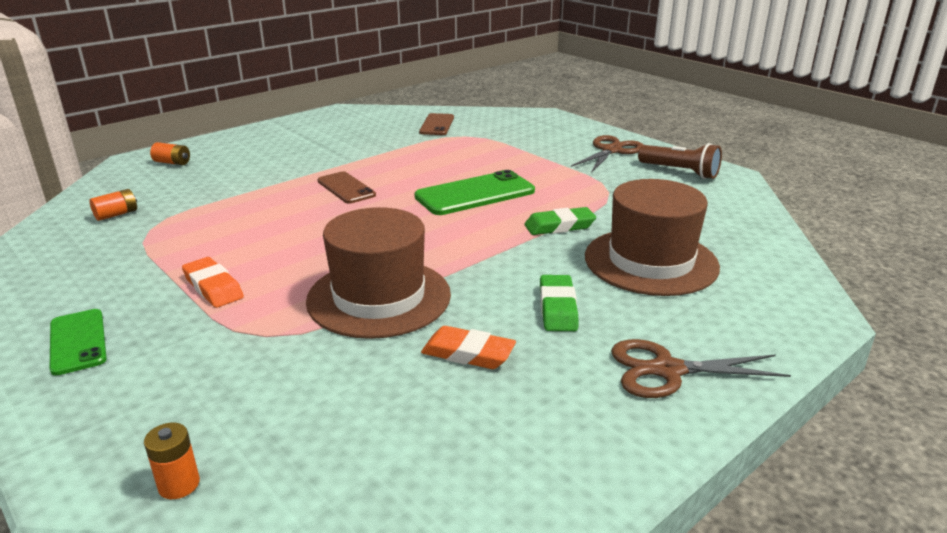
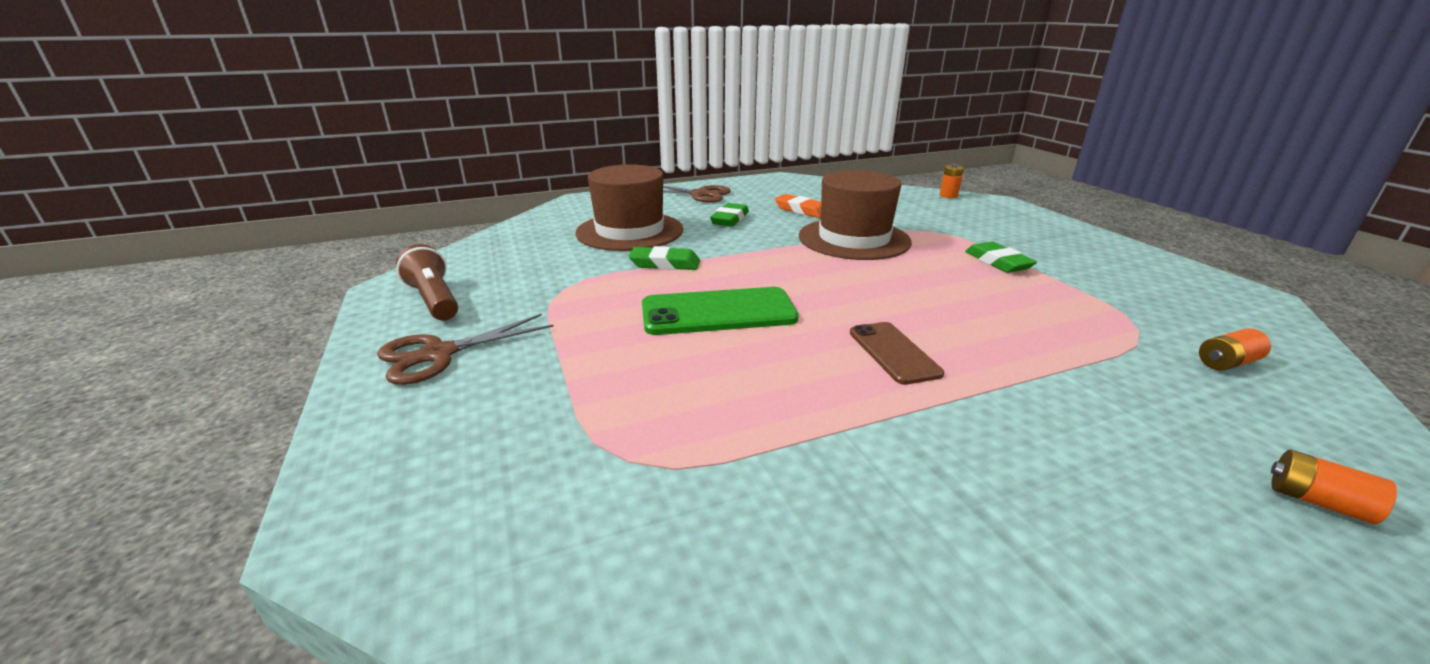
camera: 160 degrees left, 0 degrees up
green phone [50,309,107,376] -> none
orange eraser [182,257,244,308] -> green eraser [965,241,1037,273]
brown phone [419,113,454,135] -> none

